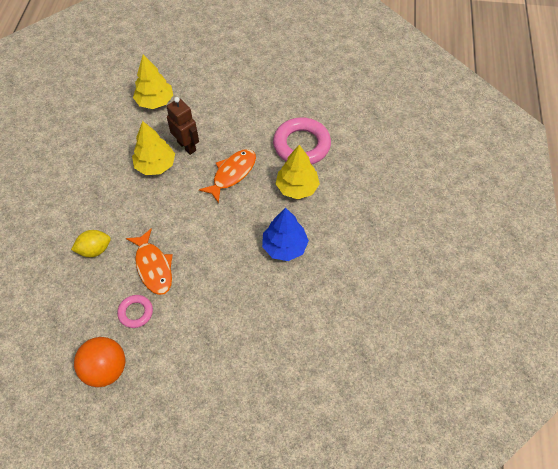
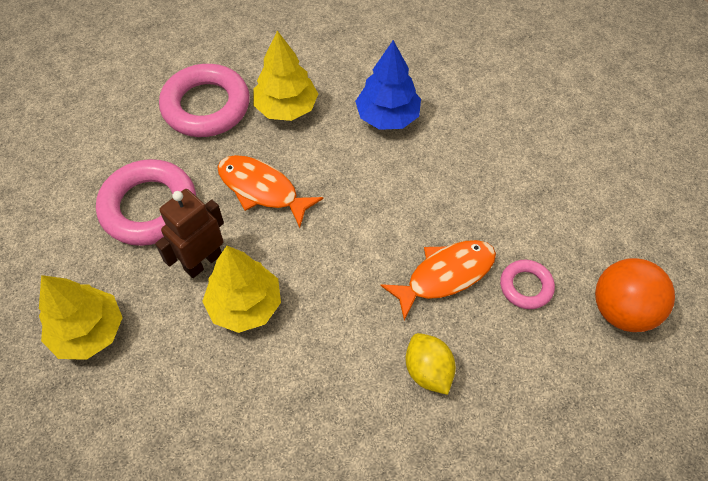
camera: 95 degrees left, 0 degrees up
none -> pink ring [96,159,196,246]

